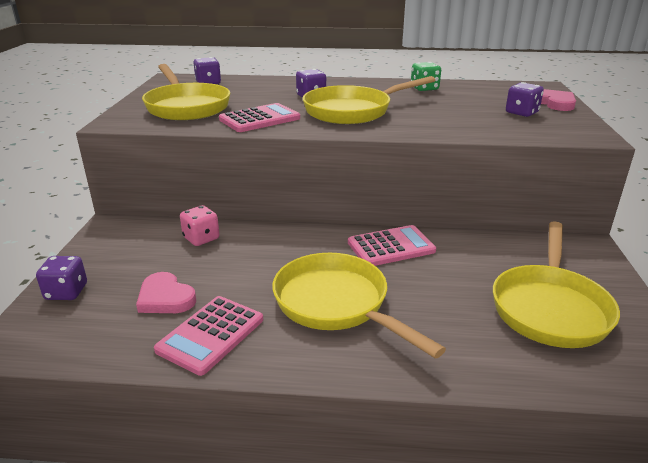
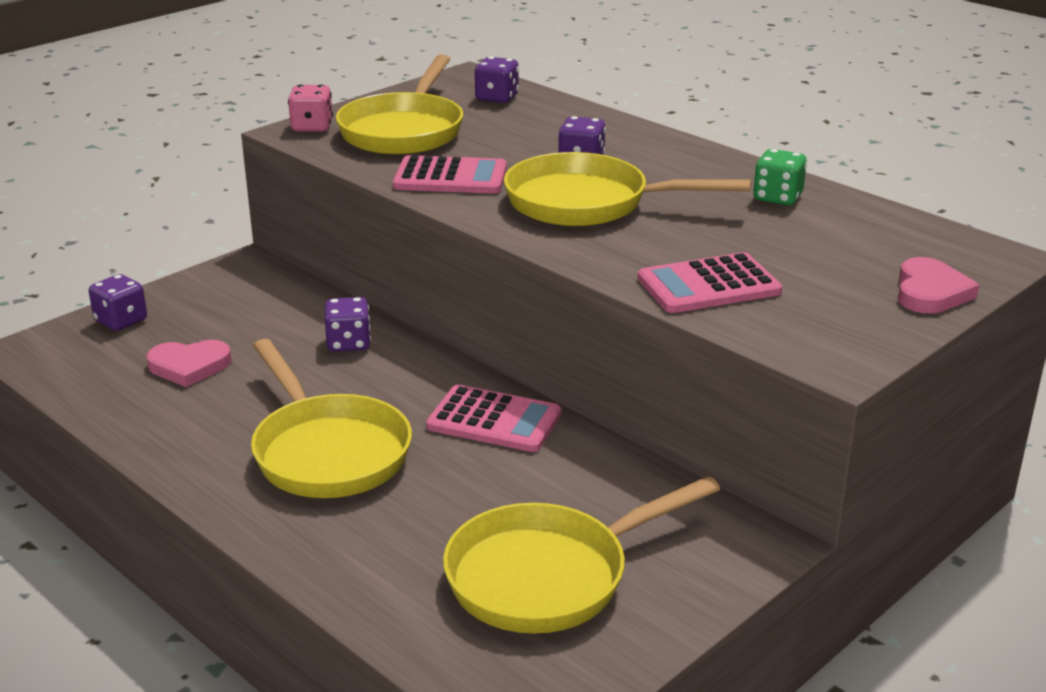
camera: 40 degrees right, 0 degrees up
pink heart [136,272,196,313] -> pink heart turned 90 degrees counterclockwise [146,340,232,387]
pink calculator [154,296,263,376] -> pink calculator moved to [638,252,782,313]
pink dice [180,205,220,246] -> pink dice moved to [288,85,333,132]
yellow pan [272,253,446,359] -> yellow pan turned 150 degrees clockwise [251,339,412,498]
purple dice [506,82,544,117] -> purple dice moved to [325,297,371,352]

